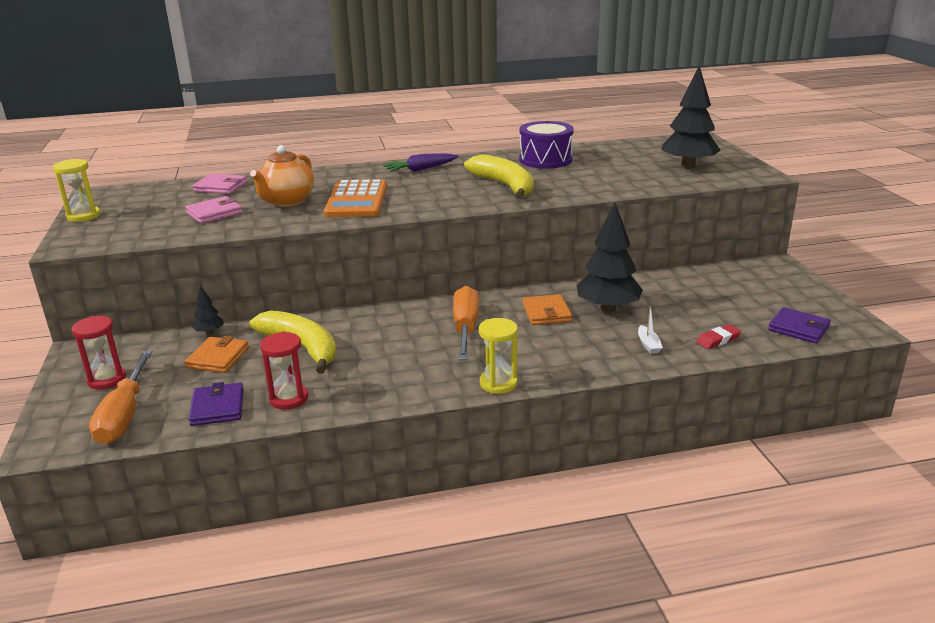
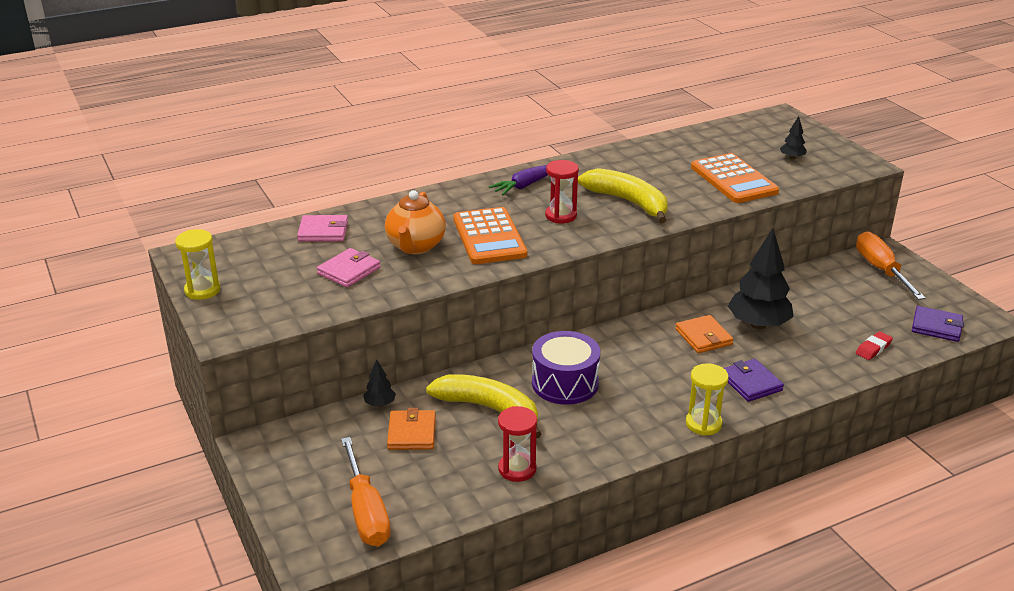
camera: 15 degrees left, 5 degrees up
red hourglass [71,316,126,390] -> red hourglass moved to [545,160,579,223]
purple wallet [189,382,244,426] -> purple wallet moved to [724,359,784,402]
orange screwdriver [453,286,479,360] -> orange screwdriver moved to [856,231,926,300]
purple drum [519,121,574,169] -> purple drum moved to [532,331,600,405]
white boat [638,306,663,354] -> none
black tree [662,66,720,169] -> black tree [780,116,807,160], size x0.46
none -> orange calculator [691,153,779,203]

